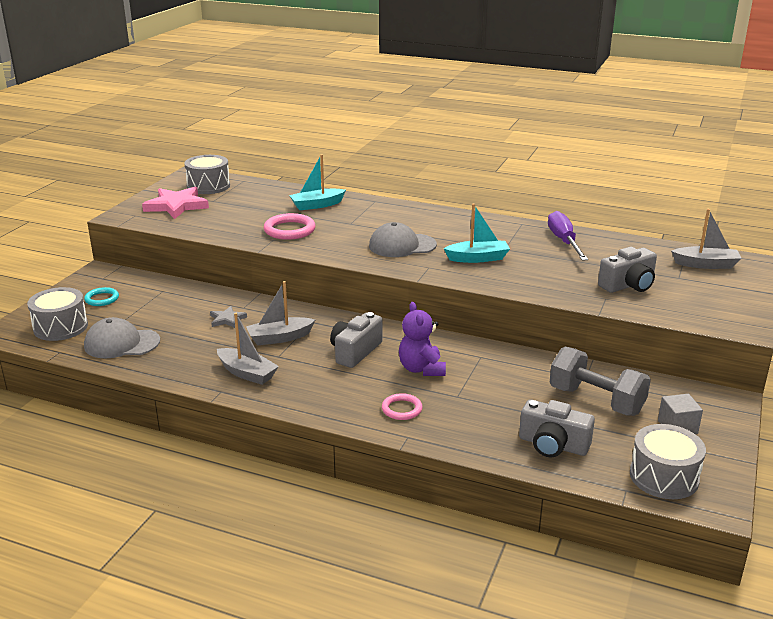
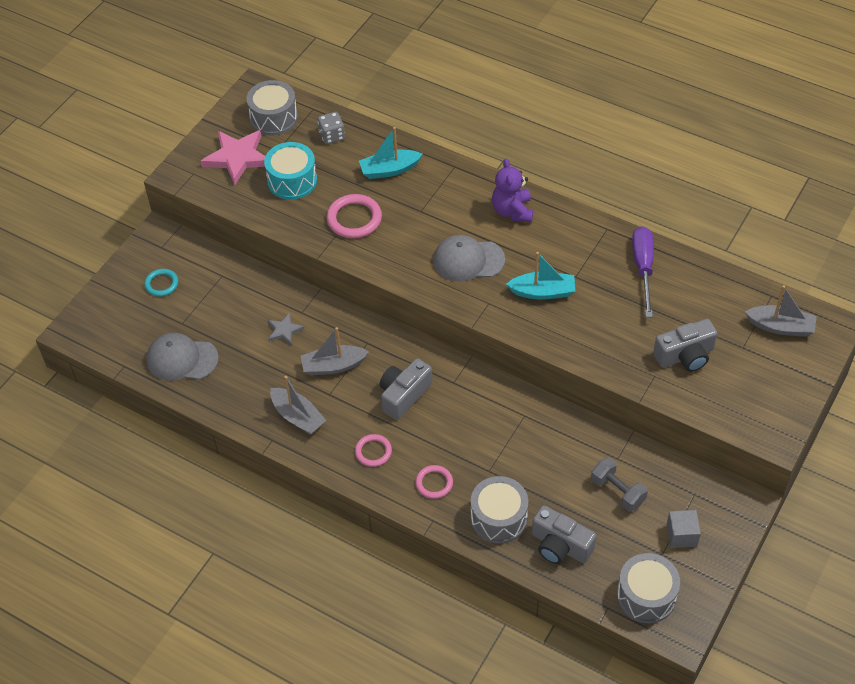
camera: 10 degrees right, 25 degrees up
grey drum [27,287,88,341] -> grey drum moved to [471,476,528,544]
purple teddy bear [399,302,446,376] -> purple teddy bear moved to [492,158,533,223]
grey dumbbell [550,346,651,416] -> grey dumbbell [591,457,648,511], size x0.65
none -> turquoise drum [264,142,317,200]
none -> grey dice [318,112,345,144]
none -> pink ring [355,434,392,467]

